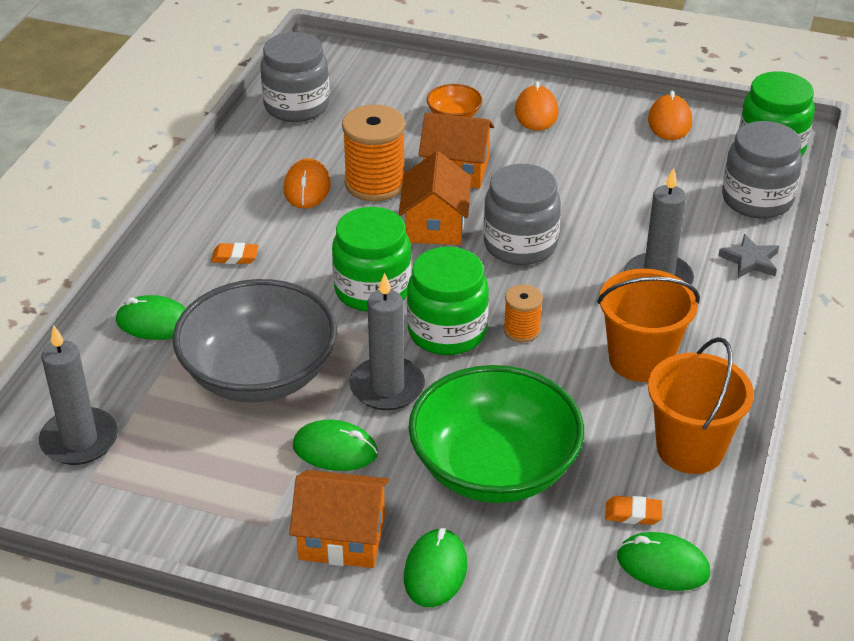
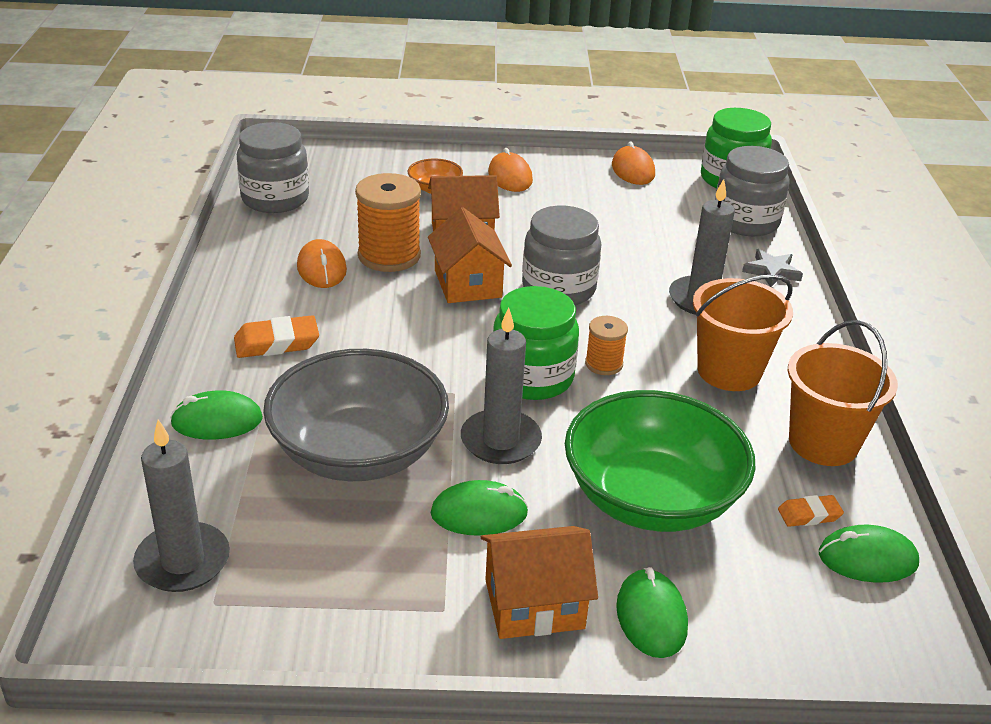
camera: 20 degrees left, 5 degrees down
orange eraser [211,243,259,264] -> orange eraser [234,315,319,358], size x1.64
green jar [332,207,411,312] -> none

